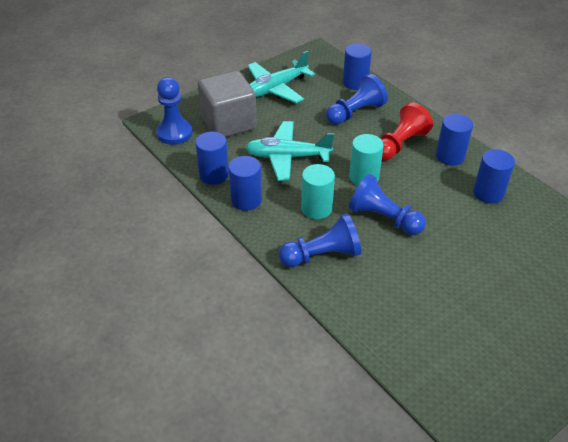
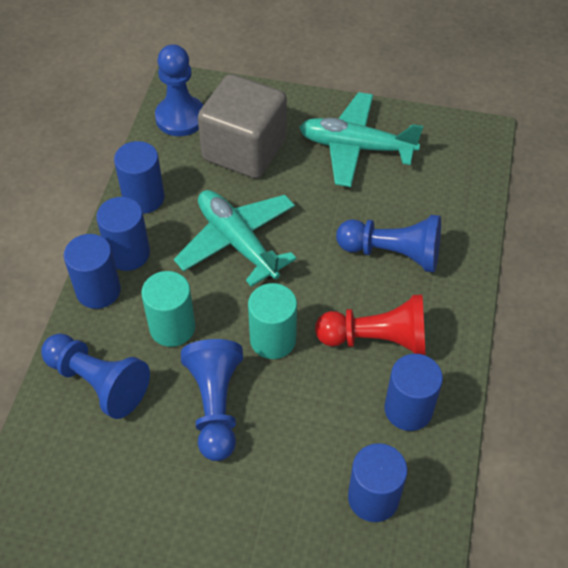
camera: 50 degrees right, 10 degrees up
blue cylinder [343,43,372,90] -> blue cylinder moved to [64,234,121,309]

